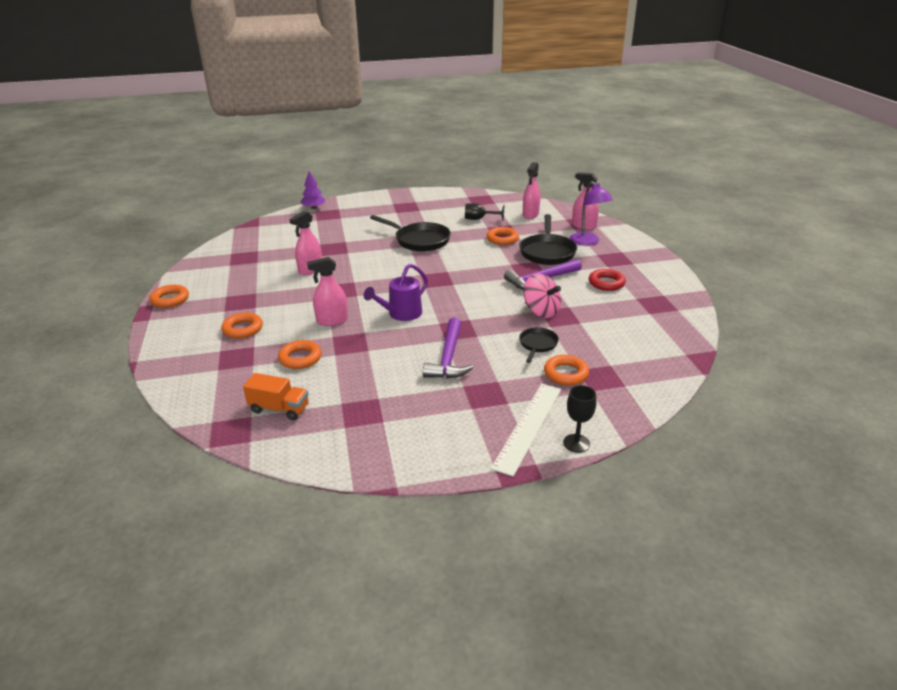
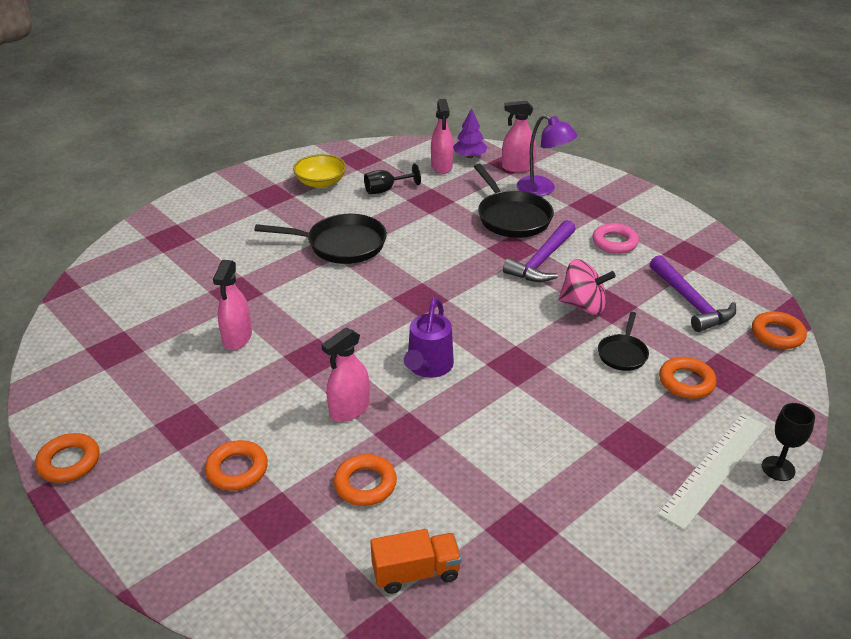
camera: 30 degrees left, 5 degrees up
purple tree [300,171,326,209] -> purple tree moved to [453,108,487,158]
purple hammer [423,317,473,379] -> purple hammer moved to [650,255,736,332]
orange ring [486,227,519,245] -> orange ring moved to [752,311,807,349]
white ruler [491,384,561,477] -> white ruler turned 45 degrees clockwise [658,413,767,530]
black pan [519,327,559,363] -> black pan turned 150 degrees counterclockwise [598,312,649,371]
red ring [589,269,626,291] -> pink ring [592,223,639,254]
none -> yellow bowl [293,154,346,188]

